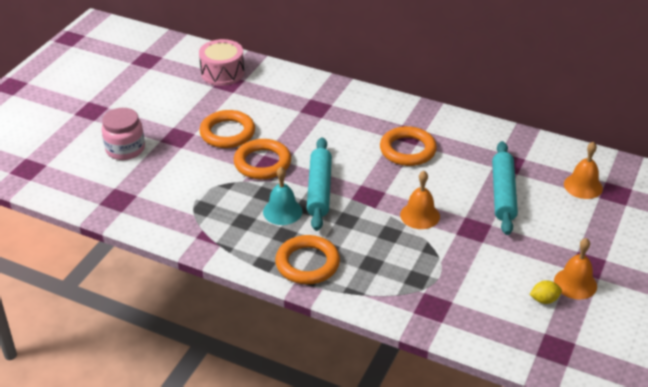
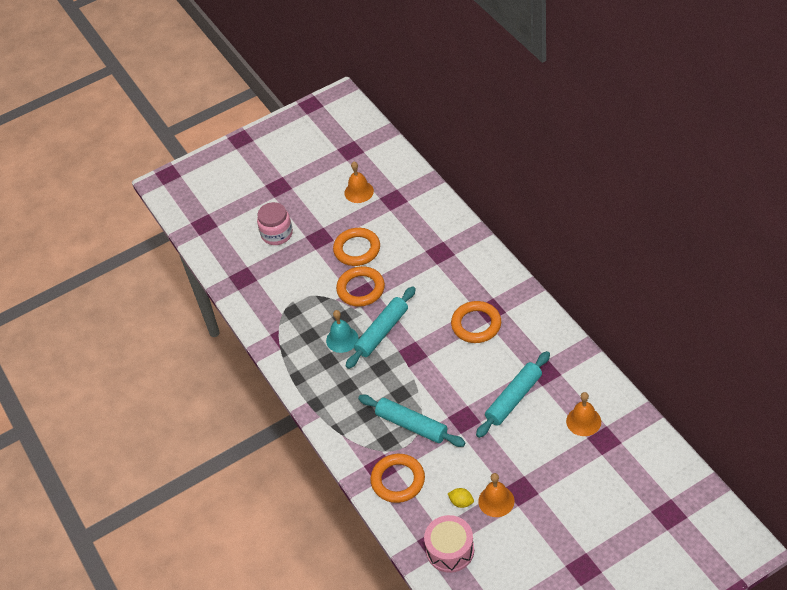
camera: 40 degrees right, 10 degrees up
pink drum [199,39,244,86] -> pink drum moved to [424,515,474,573]
orange ring [275,235,340,284] -> orange ring moved to [370,454,425,503]
orange bell [400,171,440,229] -> orange bell moved to [344,162,374,203]
none -> turquoise rolling pin [358,395,466,447]

